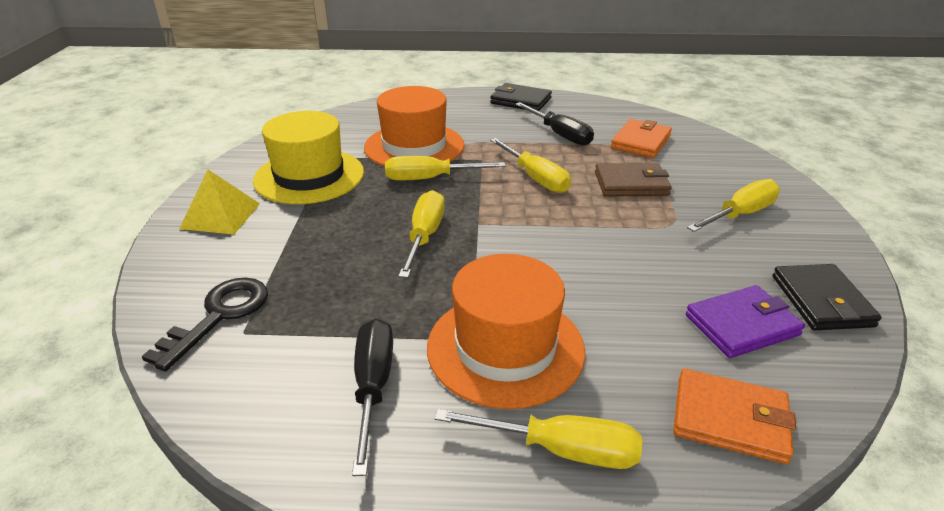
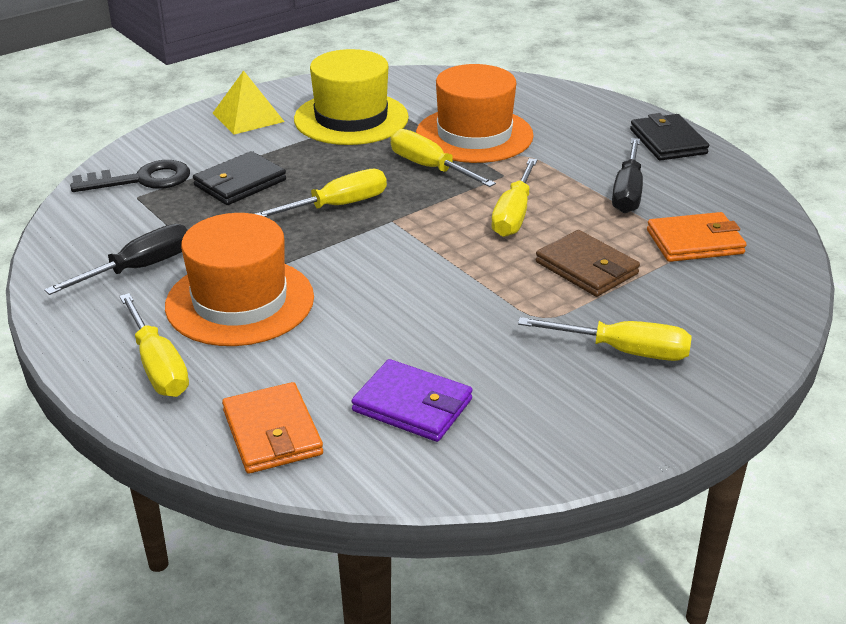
camera: 50 degrees right, 0 degrees up
black wallet [773,264,882,330] -> black wallet moved to [193,151,286,205]

